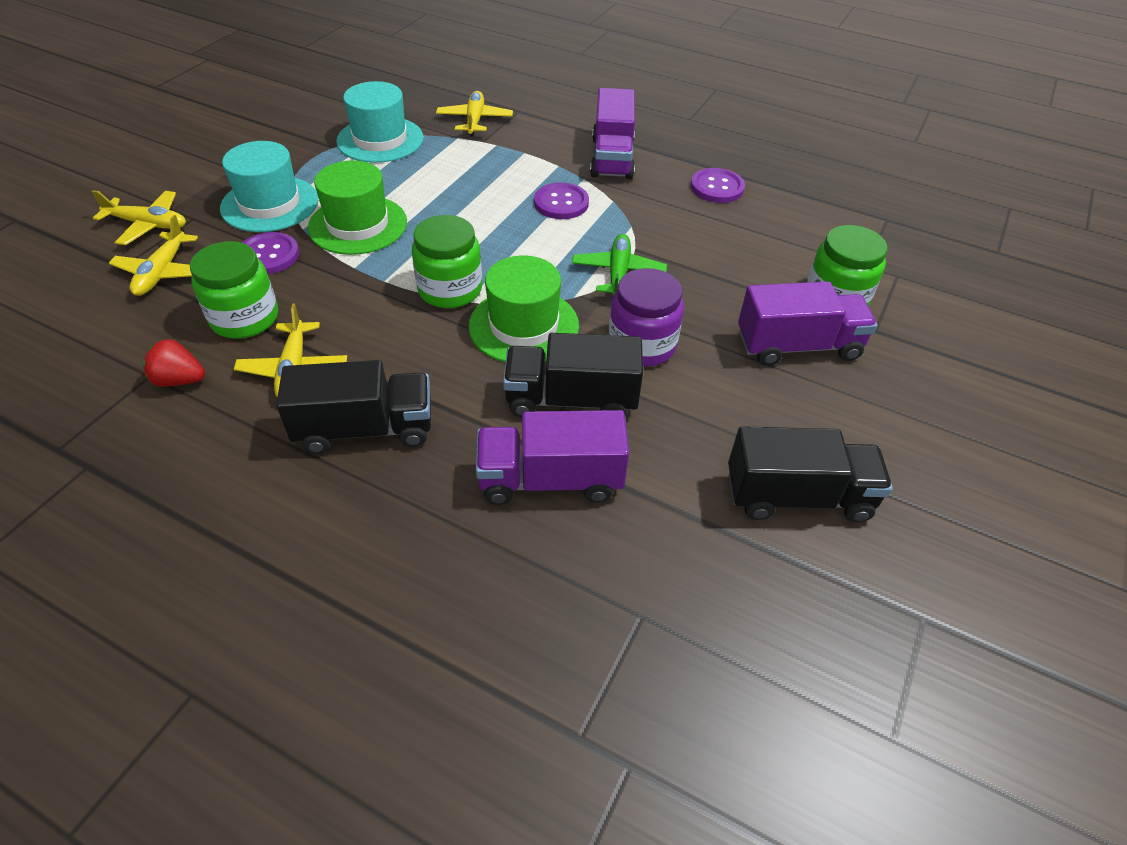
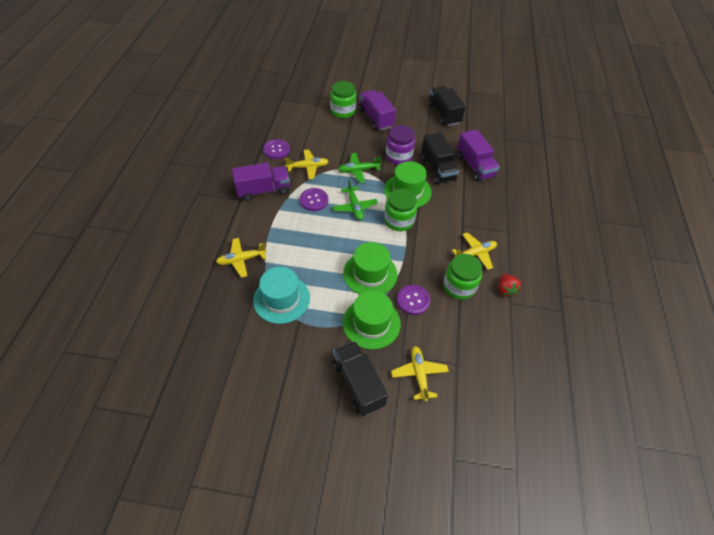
camera: 110 degrees left, 5 degrees up
yellow plane [109,215,198,296] -> yellow plane moved to [285,149,329,179]
turquoise hat [220,141,319,232] -> green hat [343,291,401,349]
black truck [276,360,431,454] -> black truck moved to [333,341,388,416]
none -> green plane [333,180,378,220]

